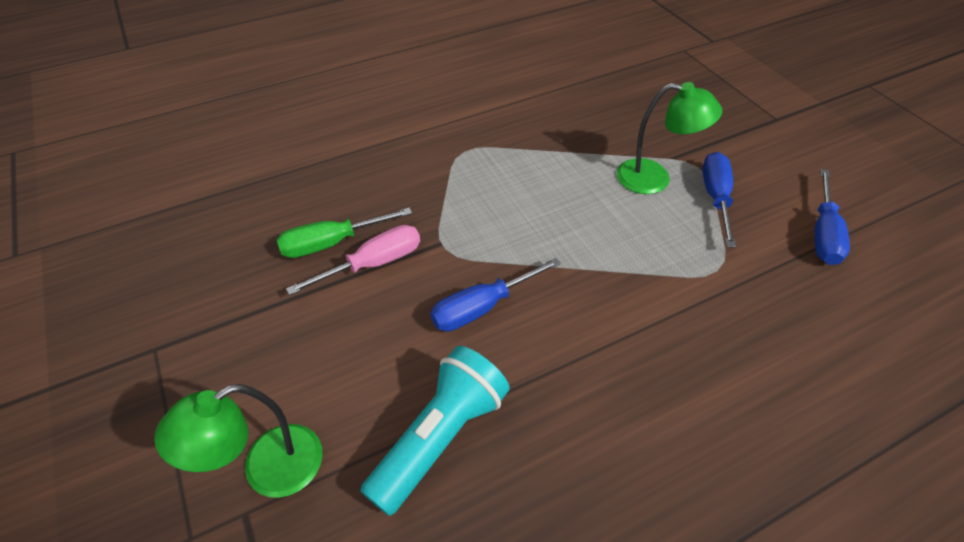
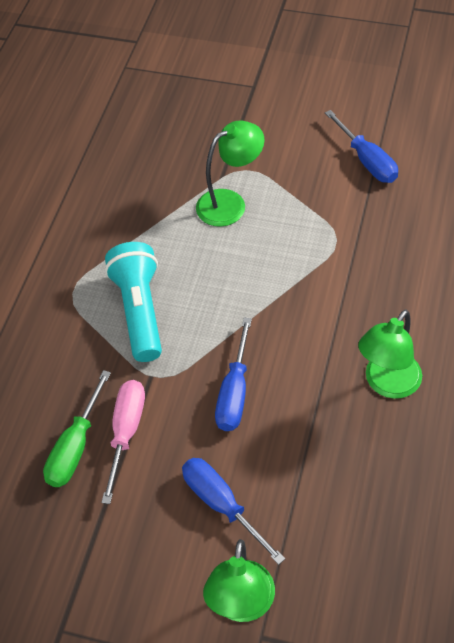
camera: 45 degrees left, 5 degrees up
turquoise flashlight [360,346,510,516] -> turquoise flashlight moved to [105,242,162,362]
blue screwdriver [702,152,736,248] -> blue screwdriver moved to [182,458,285,565]
none -> green lamp [358,310,422,399]

